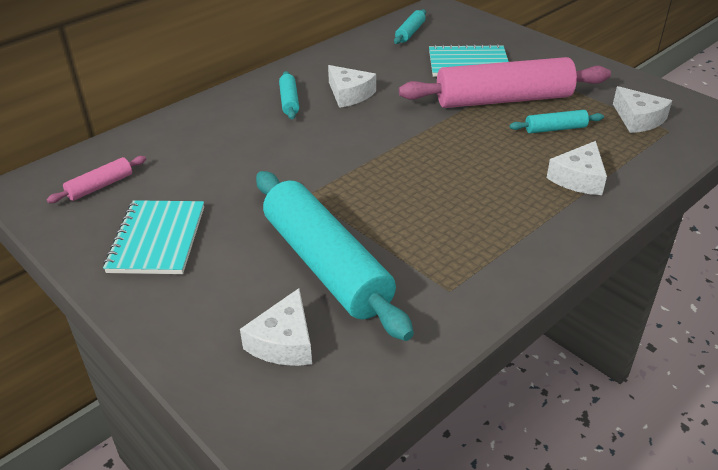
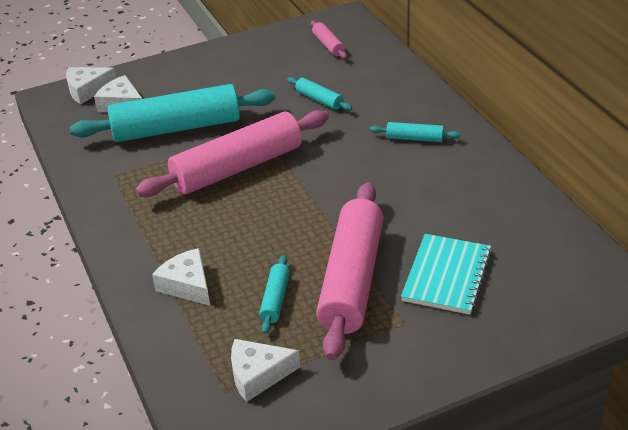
camera: 110 degrees right, 0 degrees up
turquoise notebook [103,200,204,274] -> none
white cheese [328,65,376,108] -> white cheese moved to [66,67,116,104]
turquoise rolling pin [394,9,426,44] -> turquoise rolling pin moved to [287,77,352,111]
none -> pink rolling pin [135,110,329,197]

